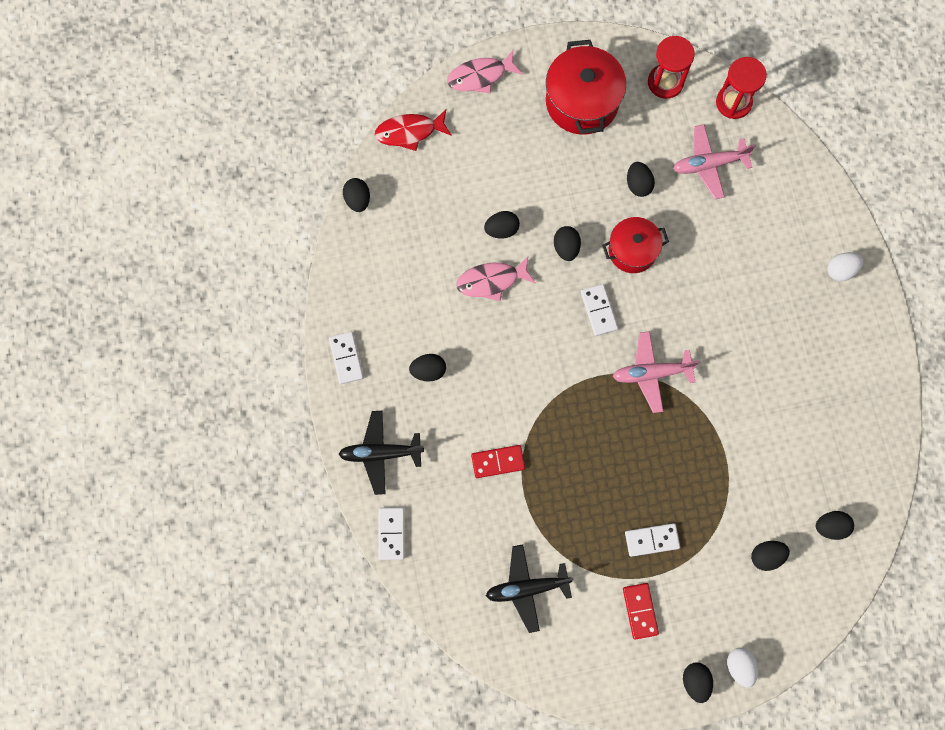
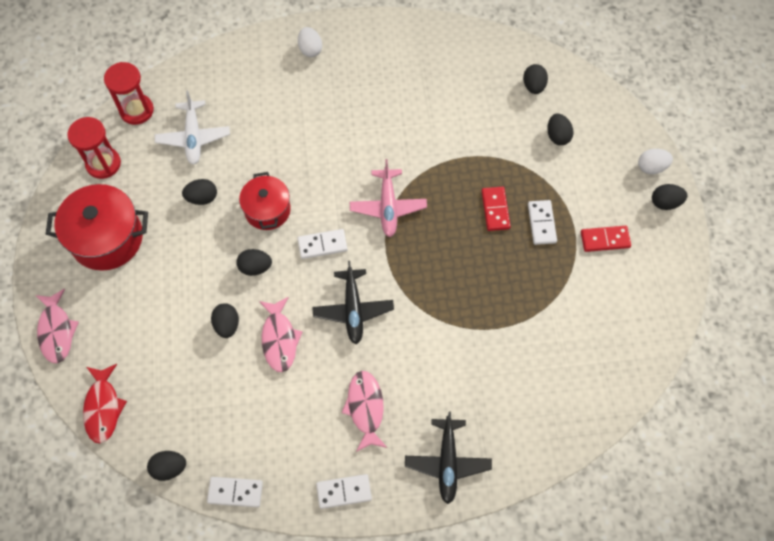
camera: 85 degrees left, 10 degrees down
white domino [378,508,404,560] -> white domino moved to [207,477,263,507]
black egg [409,354,446,382] -> pink fish [341,371,387,452]
red domino [471,445,525,478] -> red domino moved to [481,187,511,231]
black plane [486,544,574,633] -> black plane moved to [312,261,394,344]
pink plane [673,124,755,199] -> white plane [155,91,230,165]

